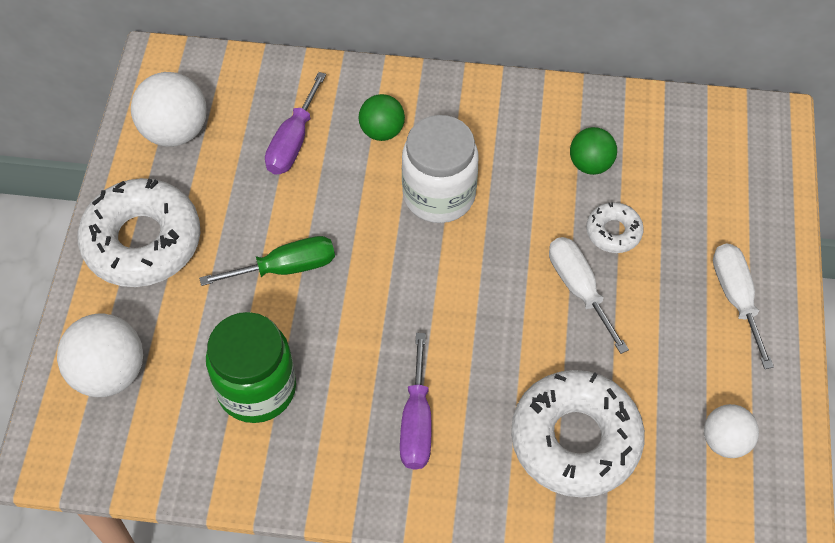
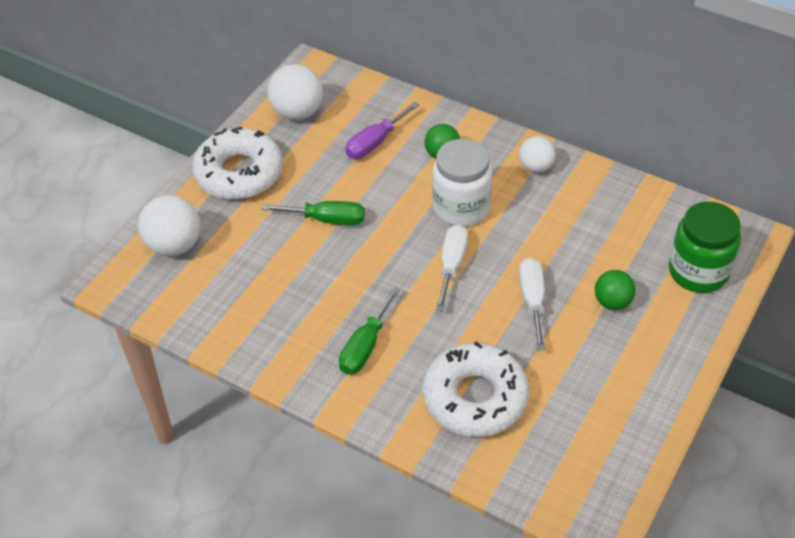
camera: 25 degrees right, 10 degrees down
green jar [206,312,296,423] -> green jar moved to [669,202,741,293]
purple screwdriver [400,333,431,470] -> green screwdriver [339,287,400,375]
green ball [570,127,617,175] -> green ball moved to [595,270,636,310]
white donut [586,202,644,253] -> none
white ball [704,404,759,458] -> white ball moved to [519,136,556,173]
white screwdriver [713,244,774,369] -> white screwdriver moved to [436,224,468,312]

